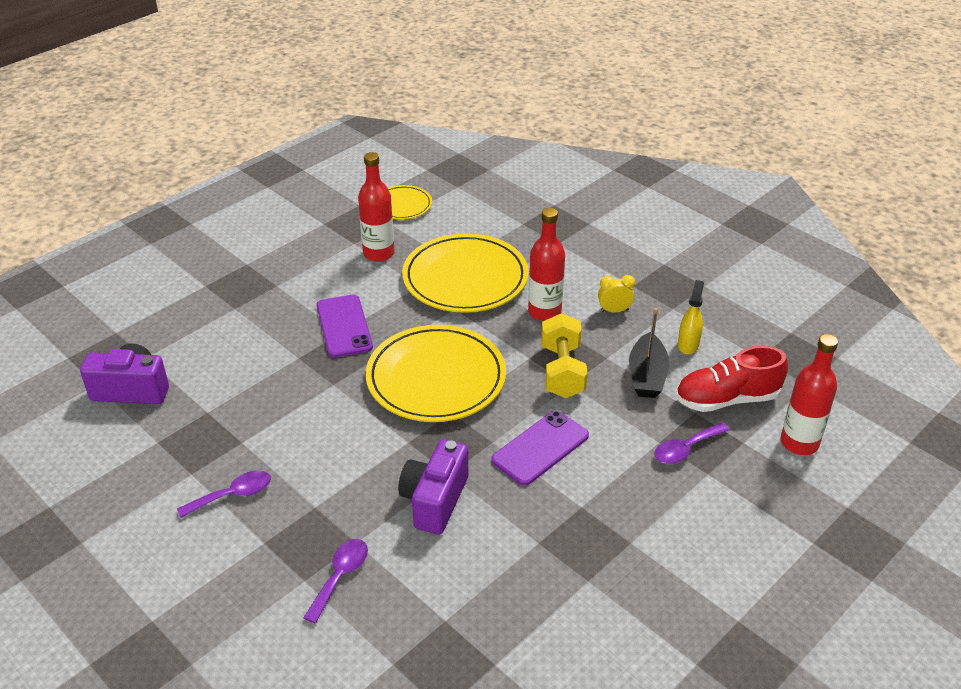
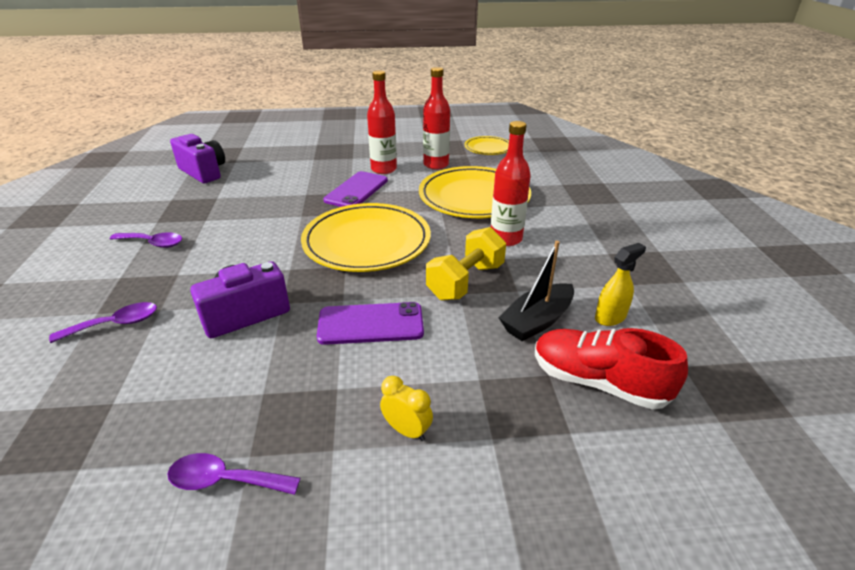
camera: 40 degrees right, 5 degrees down
yellow clock [598,275,635,312] -> yellow clock moved to [380,376,433,441]
purple spoon [654,423,729,464] -> purple spoon moved to [167,453,301,495]
red bottle [781,334,838,455] -> red bottle moved to [367,70,397,174]

